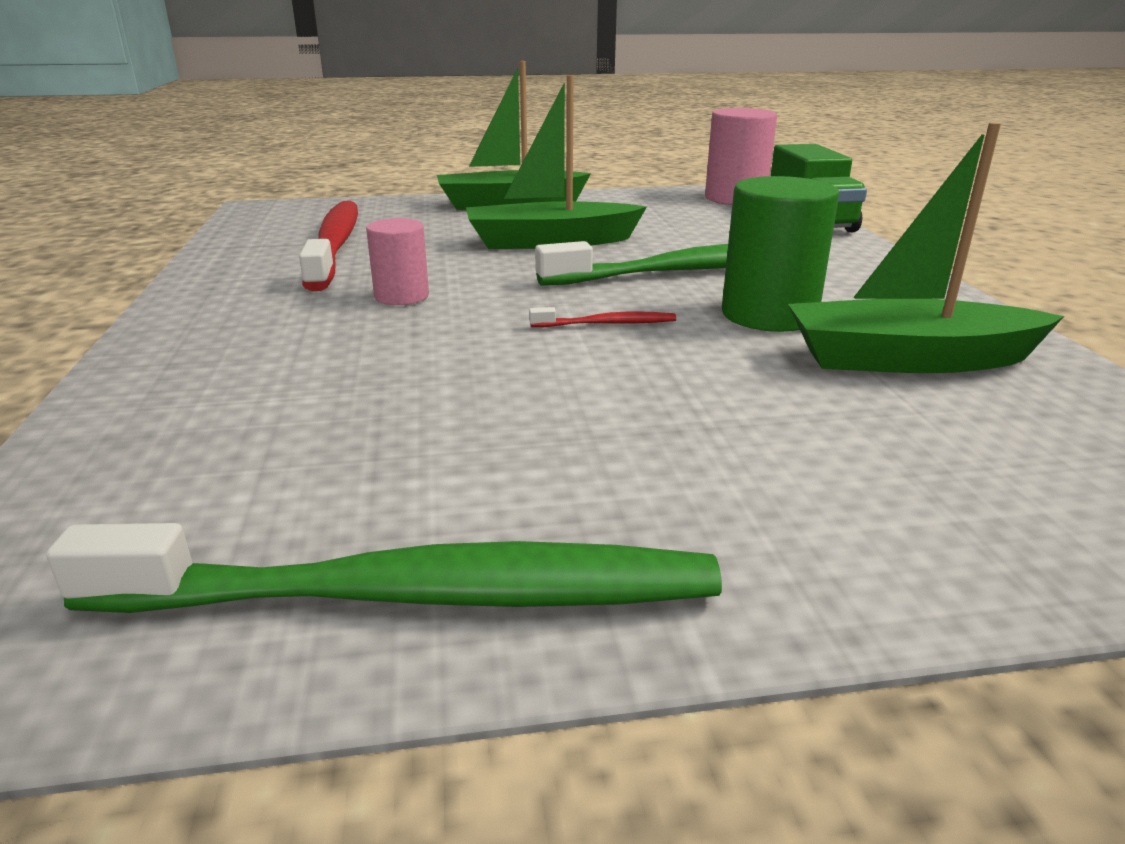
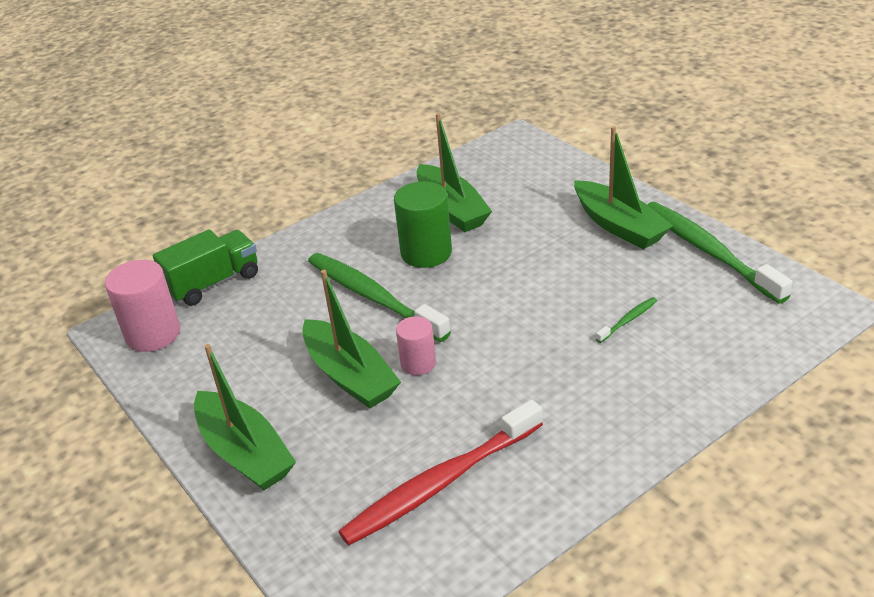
camera: 115 degrees left, 10 degrees up
pink cylinder [366,218,429,305] -> pink cylinder moved to [396,316,436,375]
red toothbrush [529,307,676,327] -> none
none -> green boat [574,126,673,249]
none -> green toothbrush [596,297,657,343]

